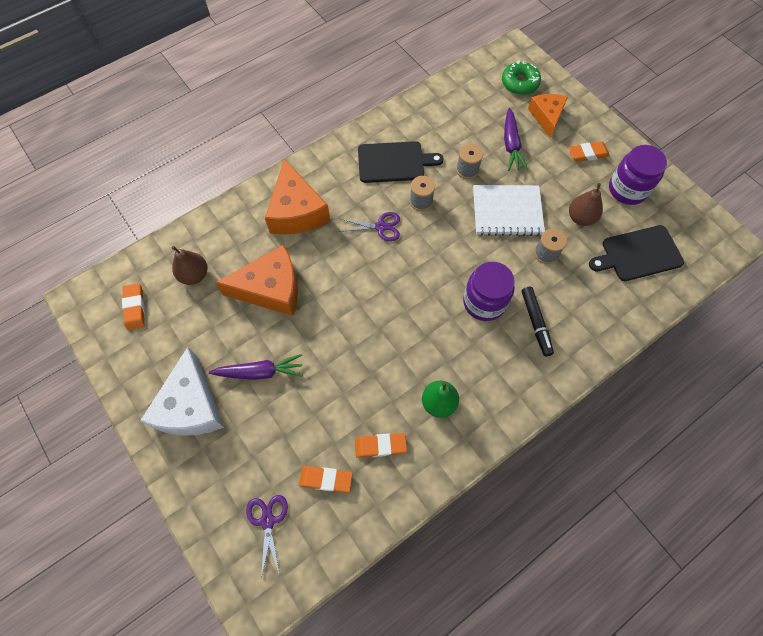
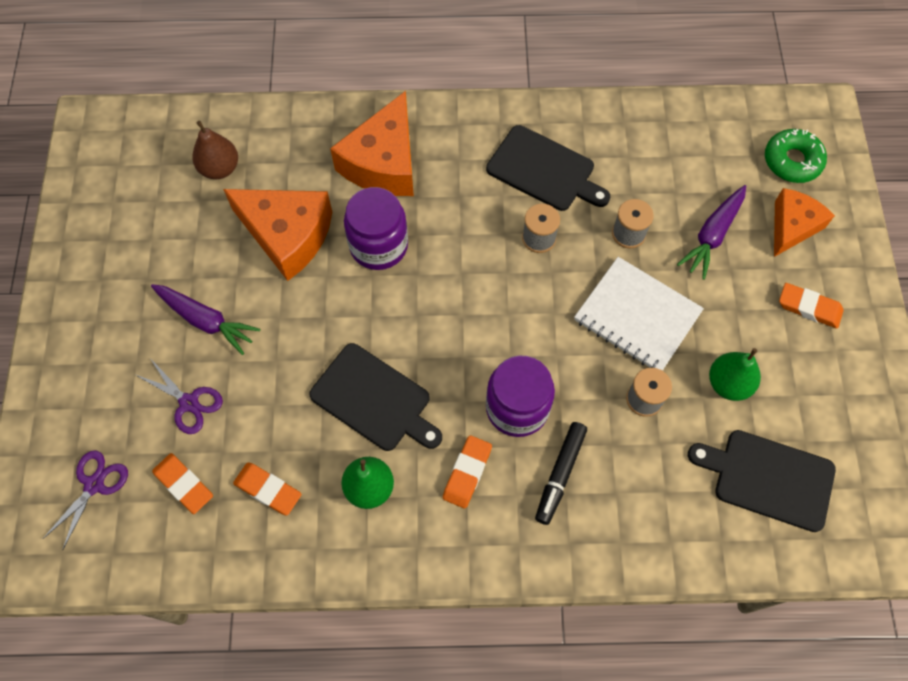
camera: 35 degrees right, 0 degrees up
orange eraser [122,283,145,330] -> orange eraser moved to [443,435,492,509]
white cheese [140,347,224,435] -> none
purple scissors [339,212,400,241] -> purple scissors moved to [136,358,223,434]
brown pear [569,183,603,226] -> green pear [709,348,761,401]
purple jar [609,145,667,205] -> purple jar moved to [344,187,408,270]
none -> black cutting board [309,343,442,451]

